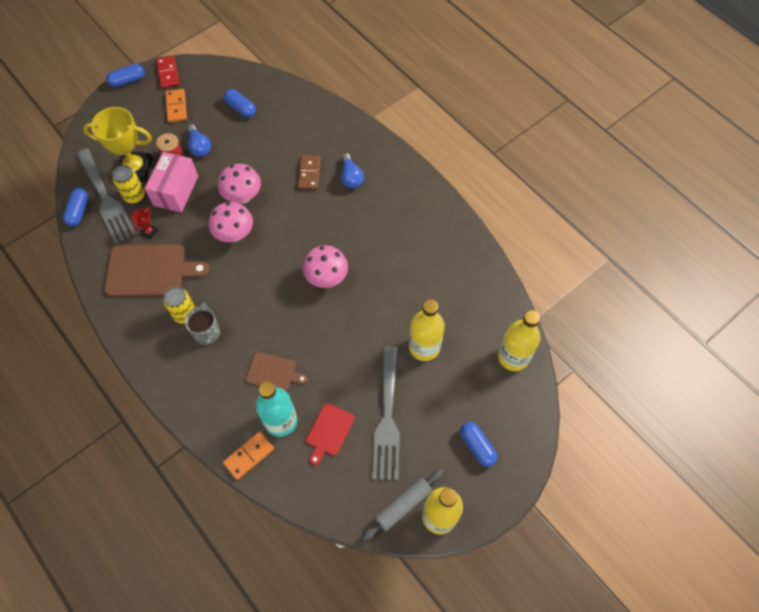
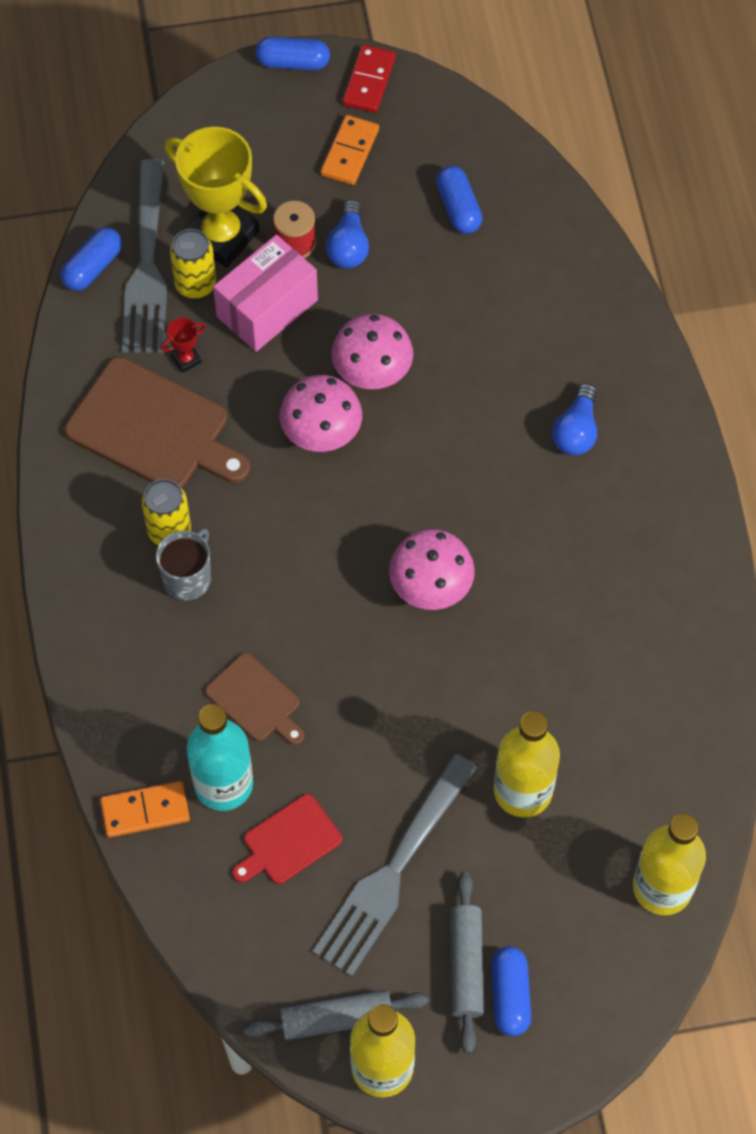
camera: 30 degrees right, 0 degrees up
brown domino [298,155,321,190] -> none
none -> grey rolling pin [450,872,484,1054]

